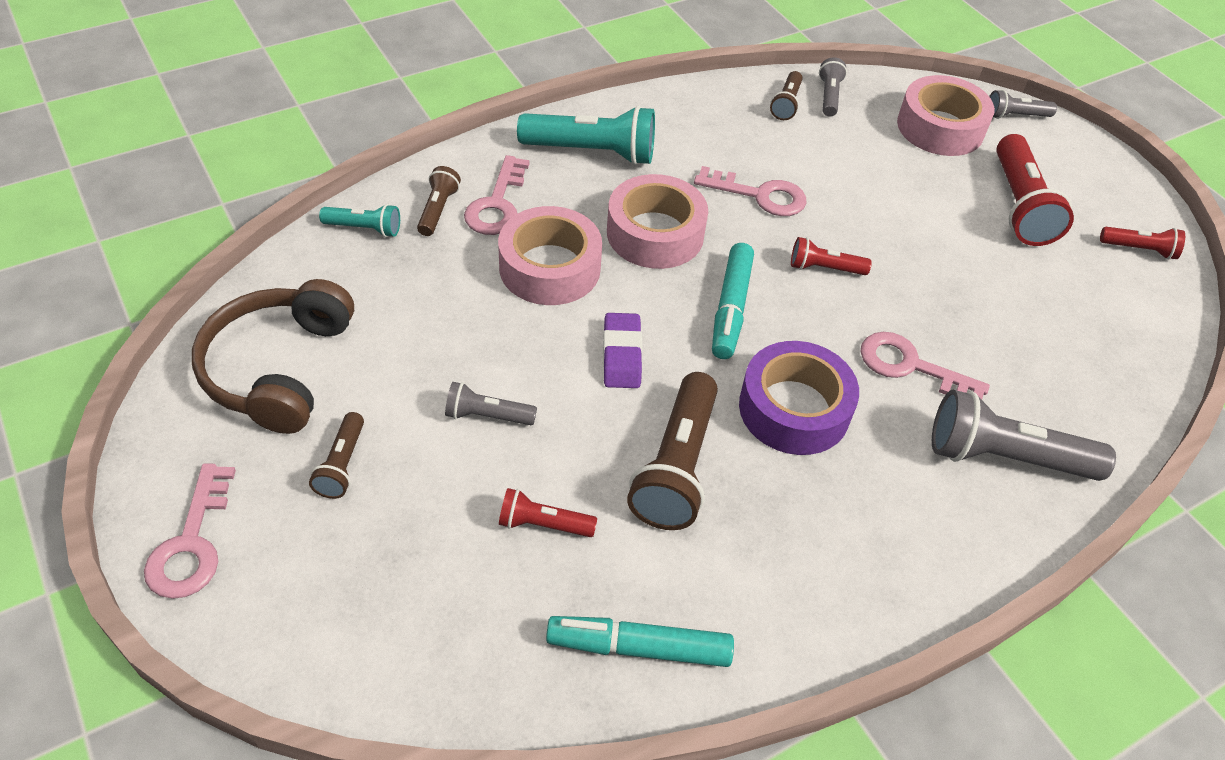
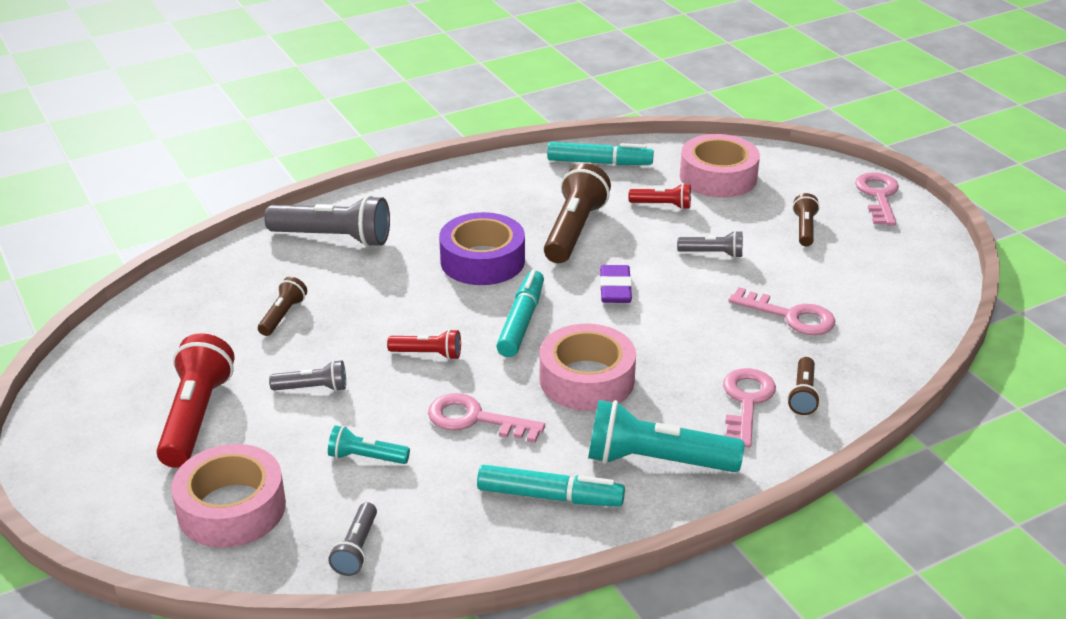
camera: 175 degrees left, 15 degrees down
brown headphones [192,279,354,434] -> none
turquoise flashlight [319,204,400,237] -> turquoise flashlight moved to [328,425,410,464]
pink tape [498,206,602,305] -> pink tape moved to [680,134,760,198]
brown flashlight [770,71,802,120] -> brown flashlight moved to [258,277,307,336]
pink key [860,332,990,400] -> pink key moved to [728,287,835,335]
grey flashlight [989,90,1057,119] -> grey flashlight moved to [269,360,346,392]
red flashlight [1100,227,1185,259] -> none
none -> turquoise marker [477,465,625,507]

